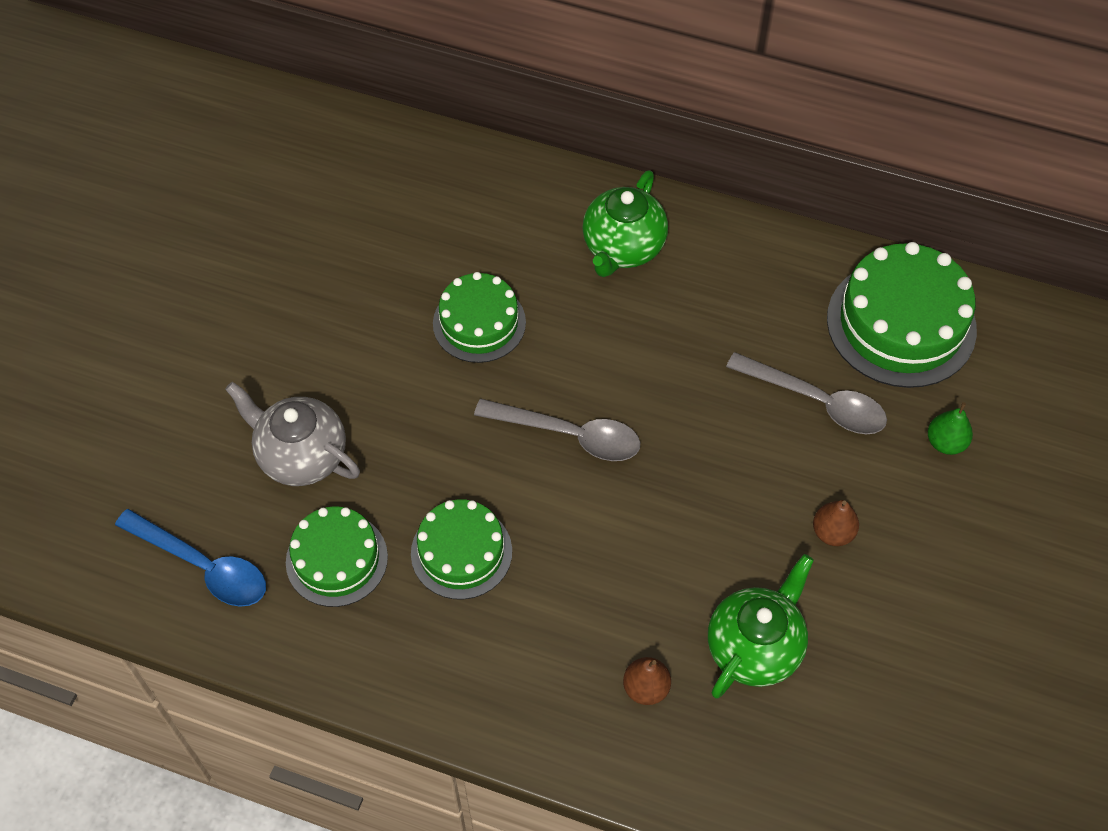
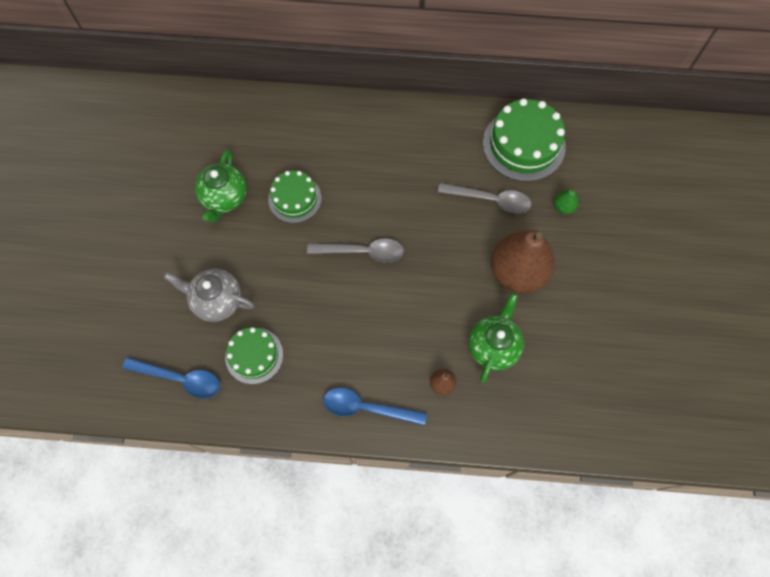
camera: 15 degrees left, 10 degrees up
green cake [411,499,512,600] -> none
green teapot [582,170,668,277] -> green teapot moved to [195,150,247,222]
brown pear [813,500,859,546] -> brown pear [491,230,555,293], size x2.46
none -> blue spoon [323,388,427,426]

